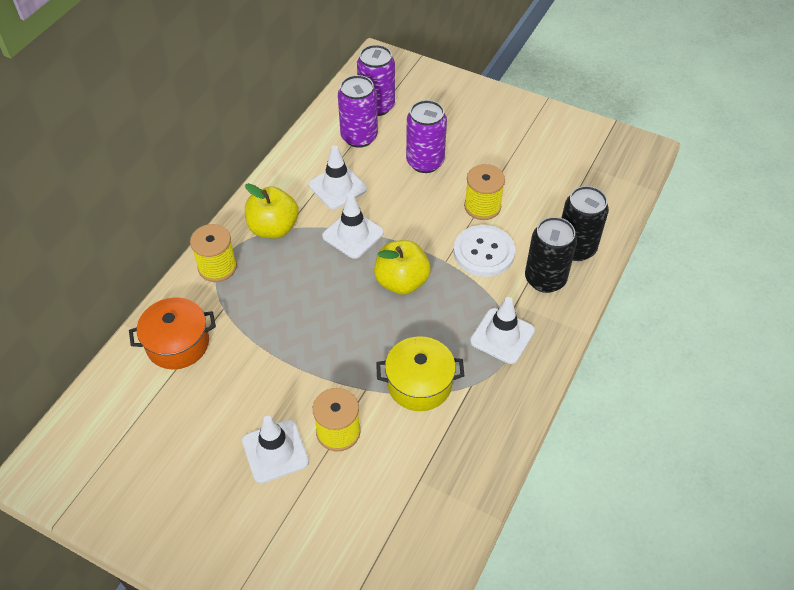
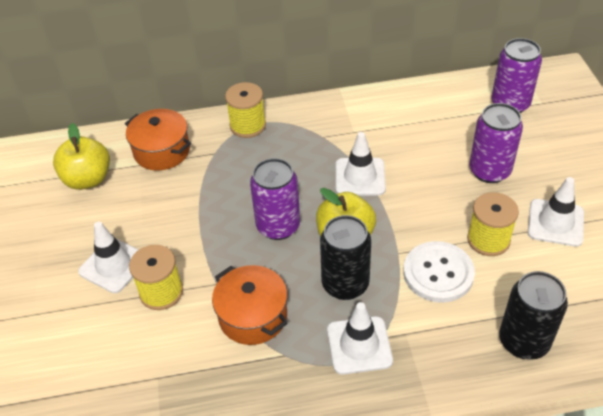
camera: 55 degrees right, 5 degrees down
yellow apple [245,183,299,239] -> yellow apple moved to [53,123,110,190]
white traffic cone [309,145,367,209] -> white traffic cone moved to [528,177,584,247]
purple can [338,75,378,148] -> purple can moved to [250,158,300,240]
yellow pot [376,336,464,411] -> orange pot [212,265,288,345]
black can [525,217,577,293] -> black can moved to [320,215,371,300]

